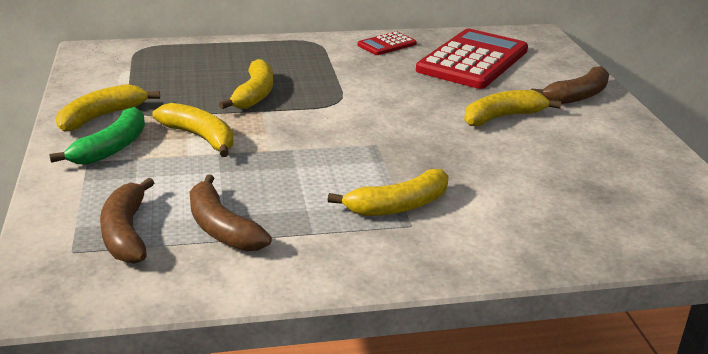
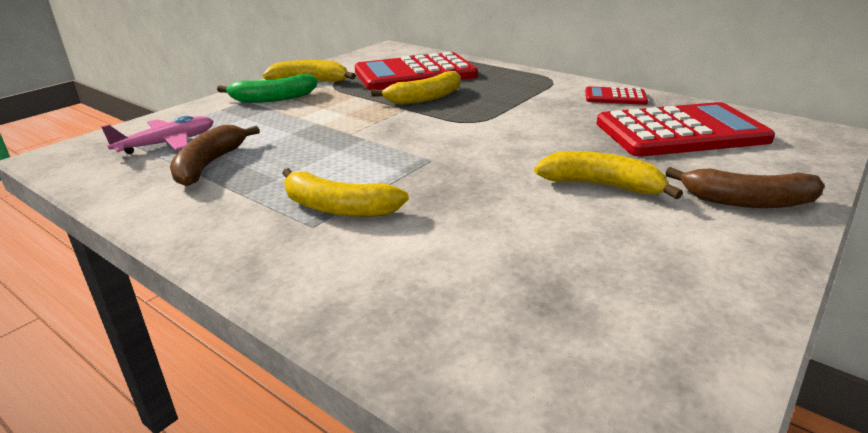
camera: 50 degrees right, 0 degrees up
brown banana [100,178,154,264] -> pink plane [101,116,214,154]
yellow banana [152,103,233,157] -> none
none -> red calculator [354,52,478,90]

